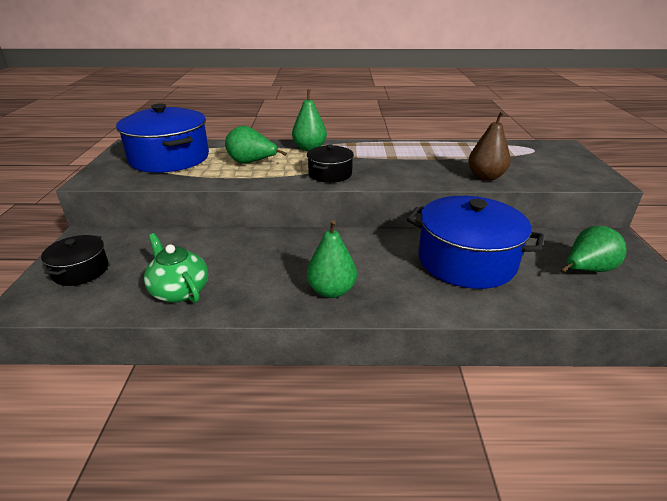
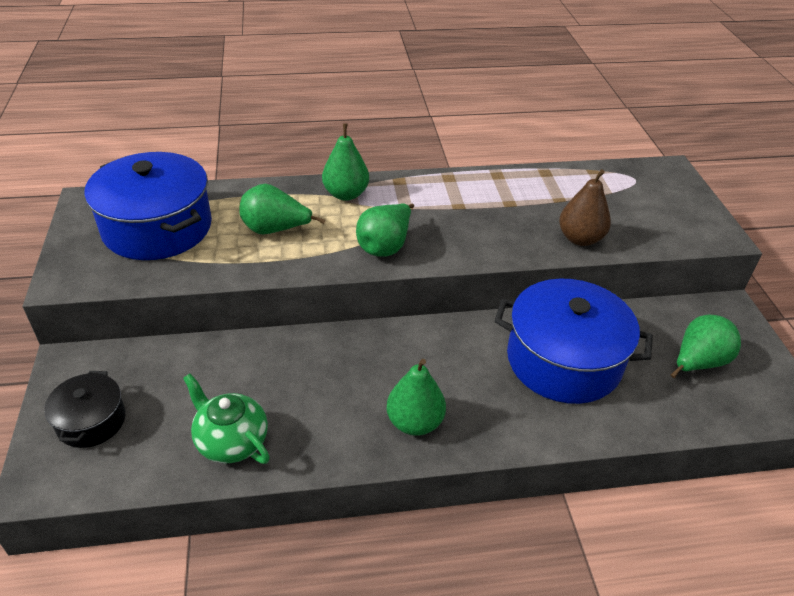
camera: 10 degrees left, 10 degrees up
black pot [307,145,354,183] -> green pear [356,203,414,257]

